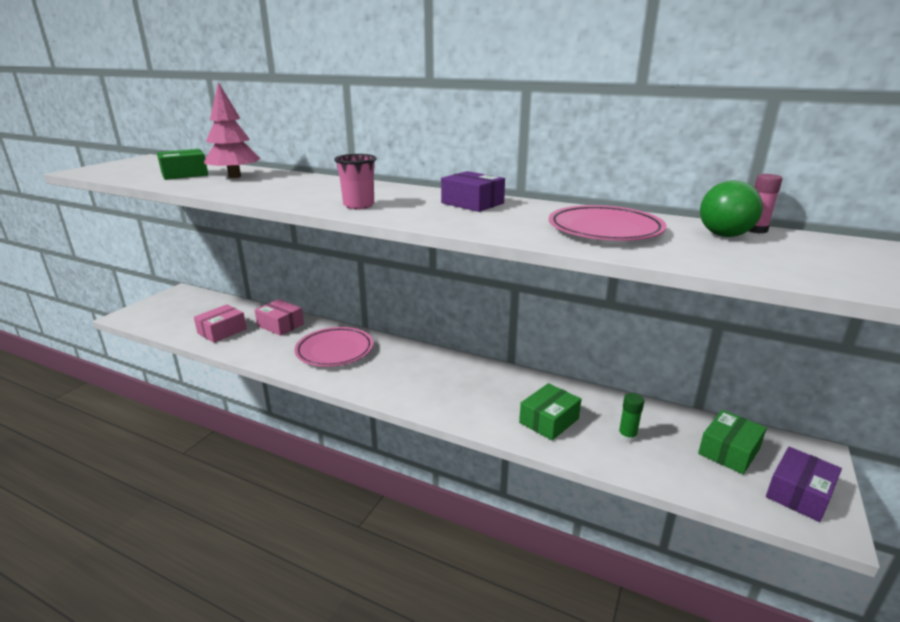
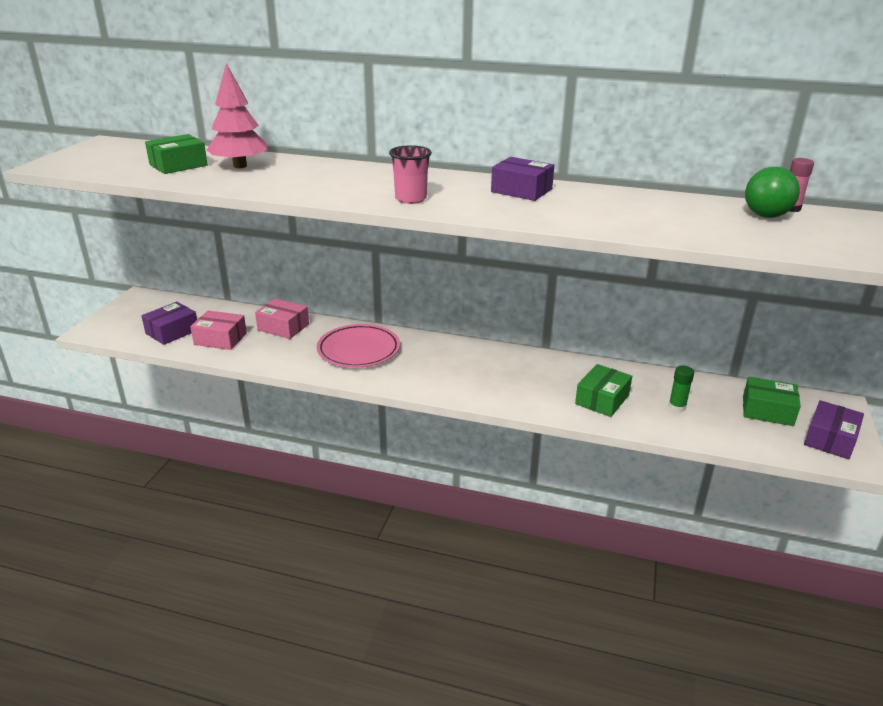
camera: 10 degrees left, 5 degrees up
pink box [194,304,247,343] -> pink box turned 75 degrees clockwise [190,311,247,350]
pink plate [549,205,666,241] -> none
green box [698,410,767,474] -> green box turned 75 degrees clockwise [743,377,801,426]
none -> purple box [141,302,197,345]

